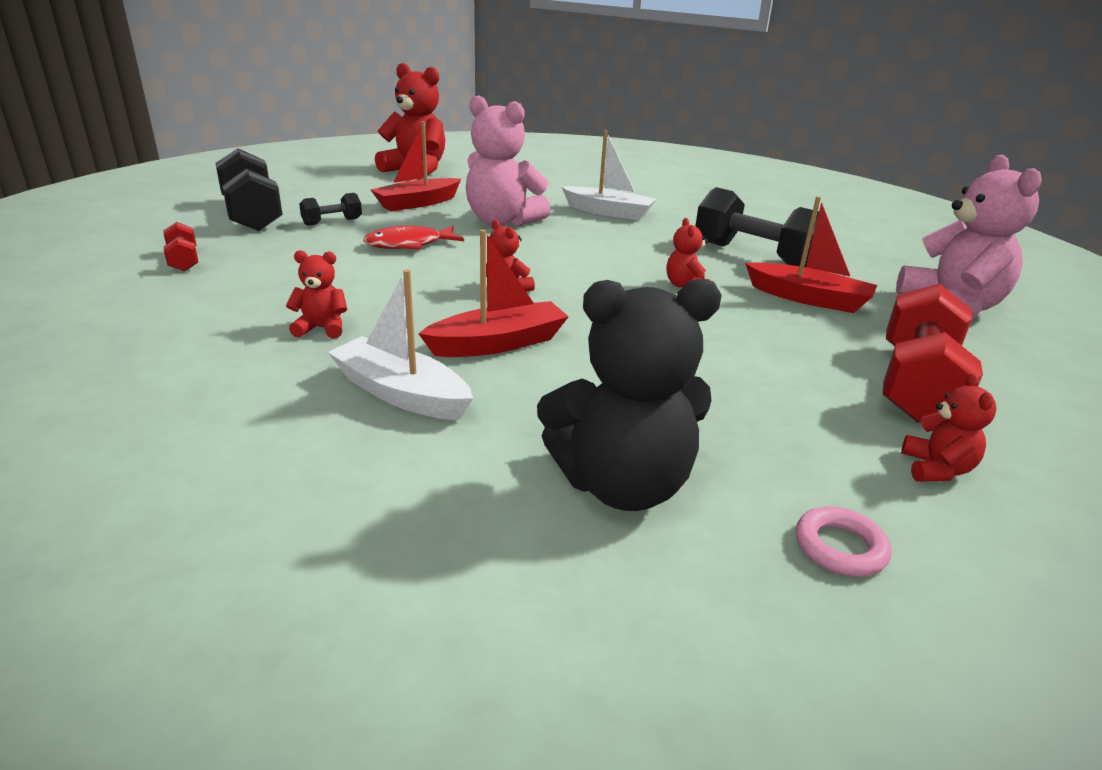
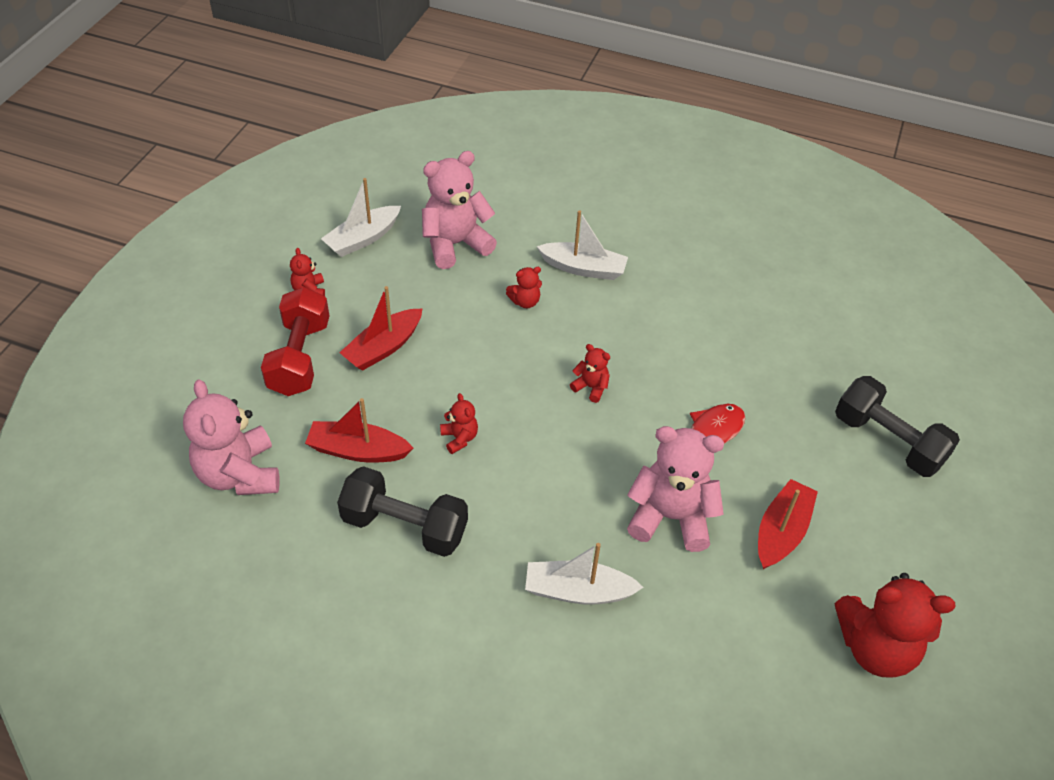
camera: 160 degrees right, 20 degrees up
red dumbbell [163,222,198,271] -> none
red teddy bear [286,250,347,339] -> red teddy bear moved to [506,267,542,308]
black dumbbell [299,193,362,226] -> none
red boat [418,229,569,357] -> red boat moved to [339,286,423,371]
black teddy bear [537,279,722,511] -> pink teddy bear [422,151,497,269]
pink ring [796,506,891,576] -> white boat [321,178,401,257]

